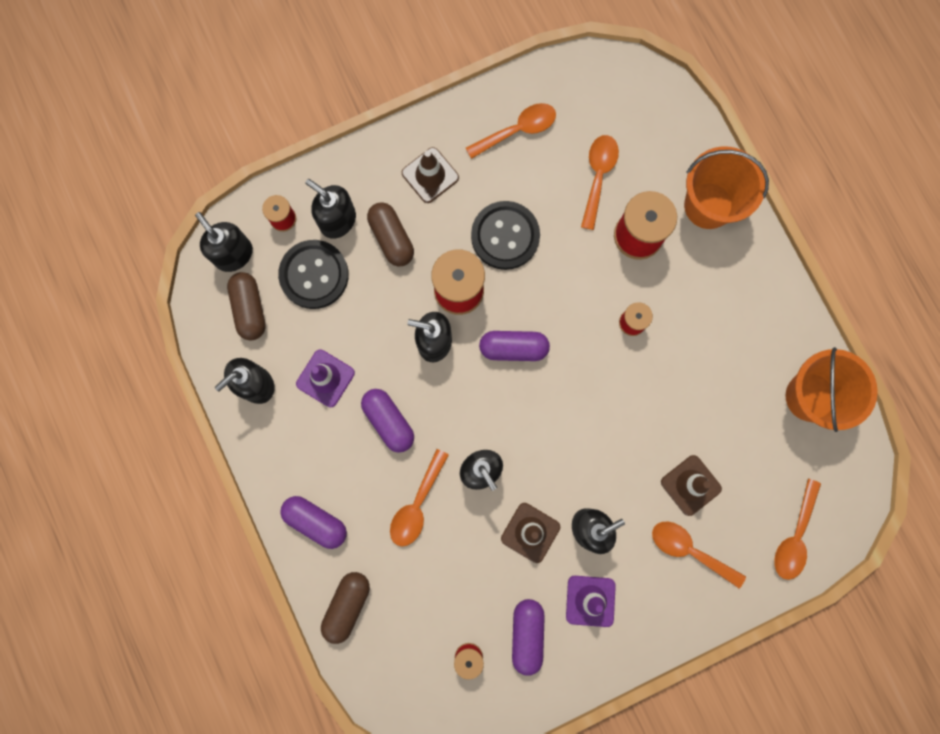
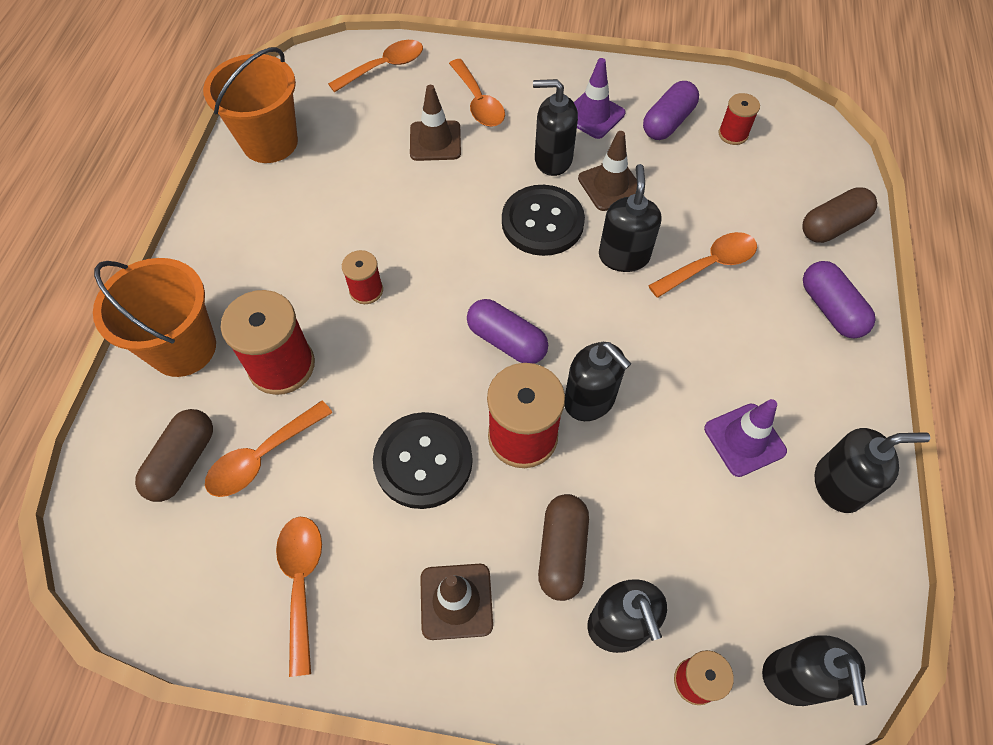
camera: 145 degrees left, 20 degrees down
brown capsule [227,272,266,340] -> brown capsule moved to [135,409,213,502]
black button [278,240,349,309] -> black button moved to [502,185,585,256]
purple capsule [361,389,414,453] -> none
orange spoon [466,103,556,159] -> orange spoon turned 75 degrees clockwise [276,517,322,677]

